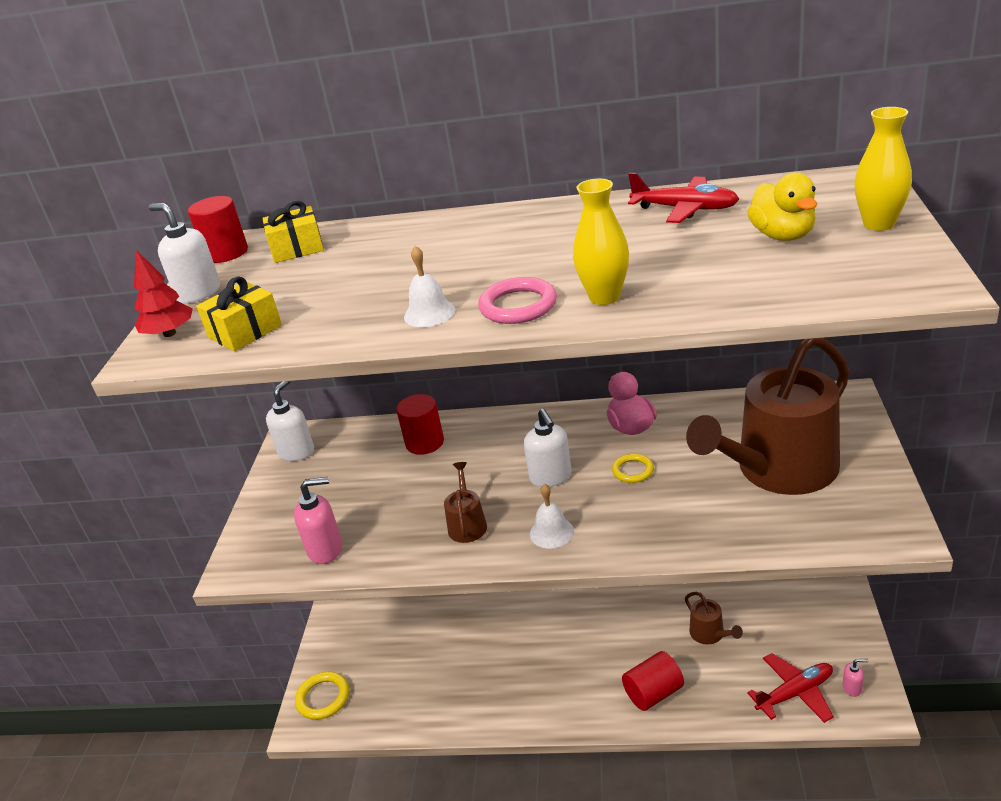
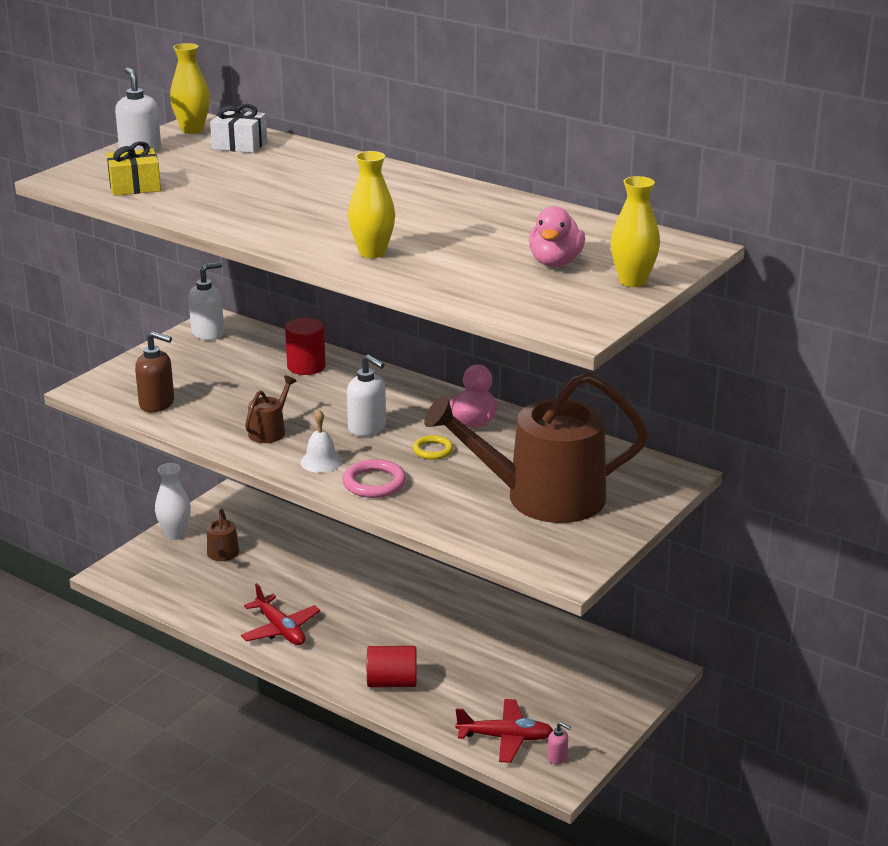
camera: 25 degrees right, 5 degrees down
red tree [134,250,193,337] -> none
red cylinder [188,196,248,263] -> yellow vase [170,43,210,134]
yellow gift [263,201,324,263] -> white gift [210,104,267,153]
pink soap dispenser [294,477,342,564] -> brown soap dispenser [135,331,174,412]
yellow ring [295,672,349,720] -> none
white bell [404,246,456,327] -> none
pink ring [478,277,557,324] -> pink ring moved to [342,459,406,498]
white soap dispenser [524,409,571,487] -> white soap dispenser turned 60 degrees counterclockwise [347,354,386,436]
red plane [628,173,739,223] -> red plane moved to [241,583,321,645]
brown watering can [685,592,743,645] -> brown watering can moved to [207,509,239,561]
yellow duck [747,172,817,241] -> pink duck [529,206,585,267]
none -> white vase [155,463,191,540]

